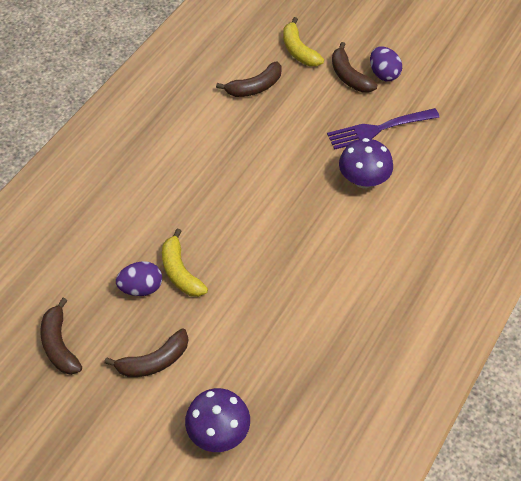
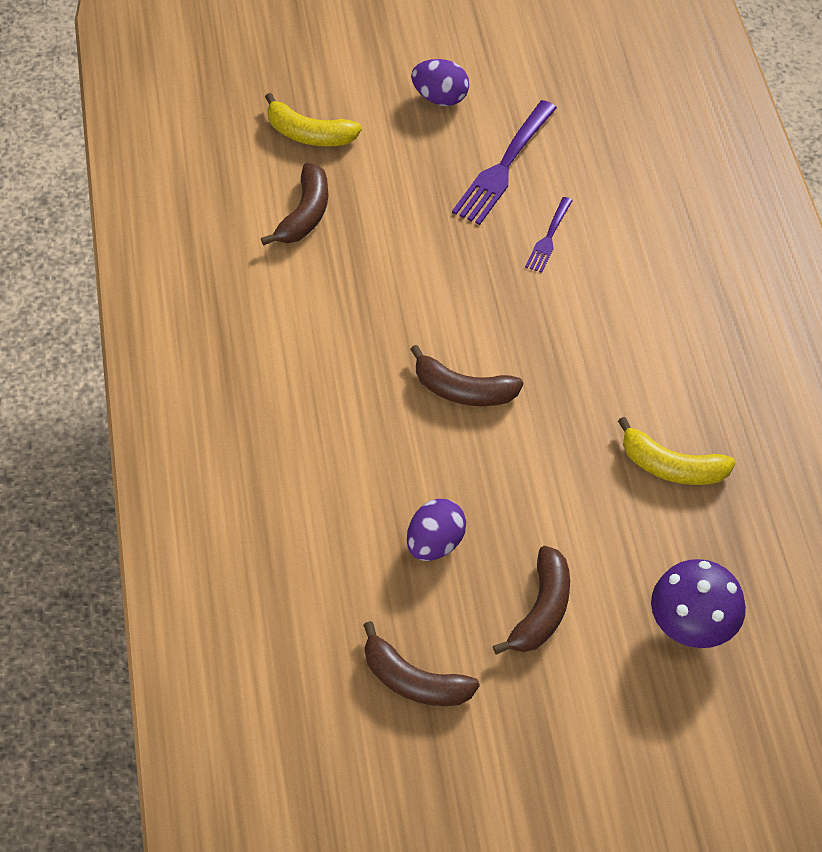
camera: 40 degrees left, 0 degrees up
yellow banana [162,228,208,297] -> yellow banana moved to [618,417,736,485]
brown banana [332,42,377,93] -> brown banana moved to [410,345,523,406]
purple mushroom [339,138,393,188] -> purple fork [525,197,573,273]

